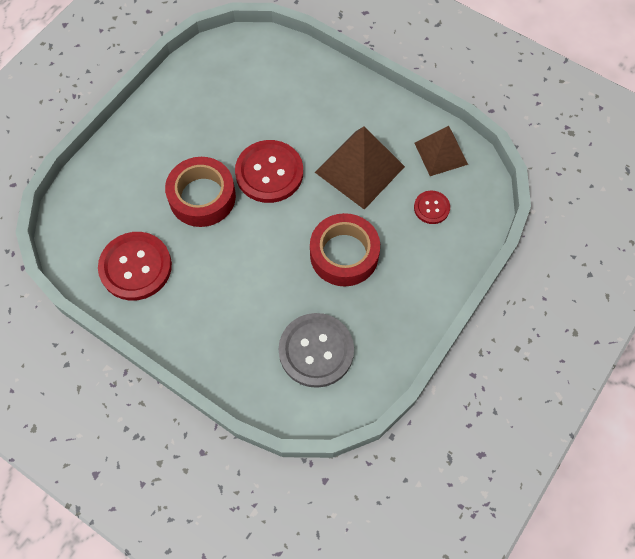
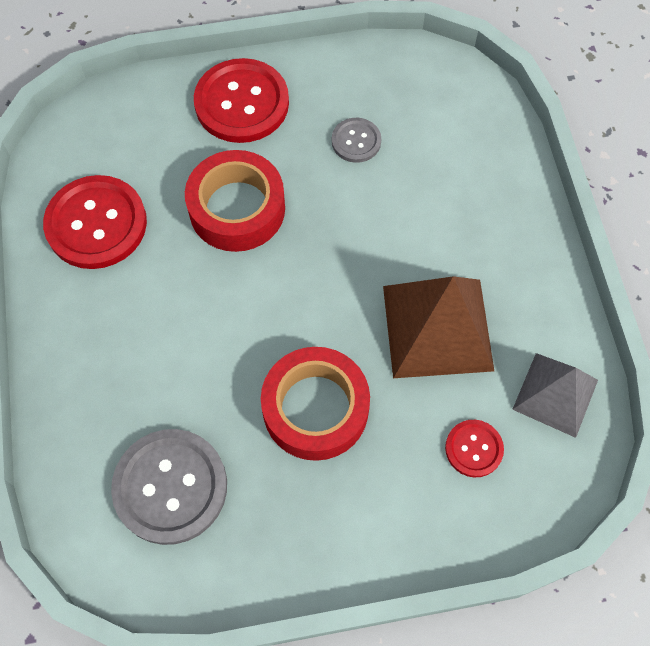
camera: 45 degrees right, 0 degrees up
red button [235,140,303,203] -> red button moved to [194,58,289,143]
brown pyramid [415,126,468,176] -> grey pyramid [512,353,598,438]
none -> grey button [332,118,381,163]

